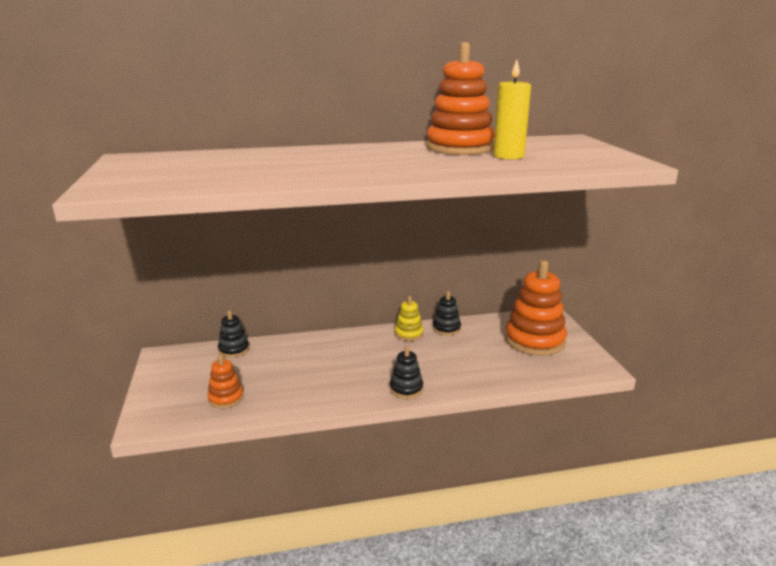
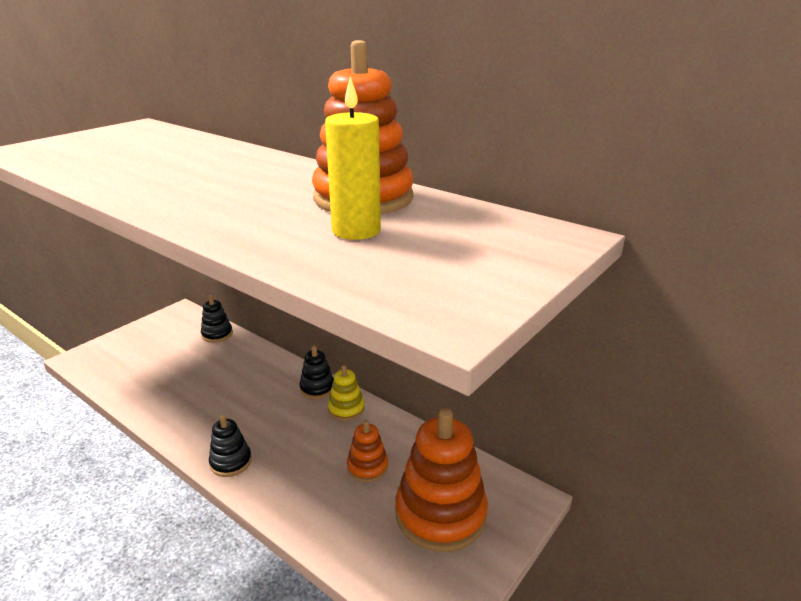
camera: 50 degrees right, 5 degrees up
orange stacking toy [207,355,243,408] -> orange stacking toy moved to [347,420,388,482]
black stacking toy [433,291,461,335] -> black stacking toy moved to [299,346,334,399]

